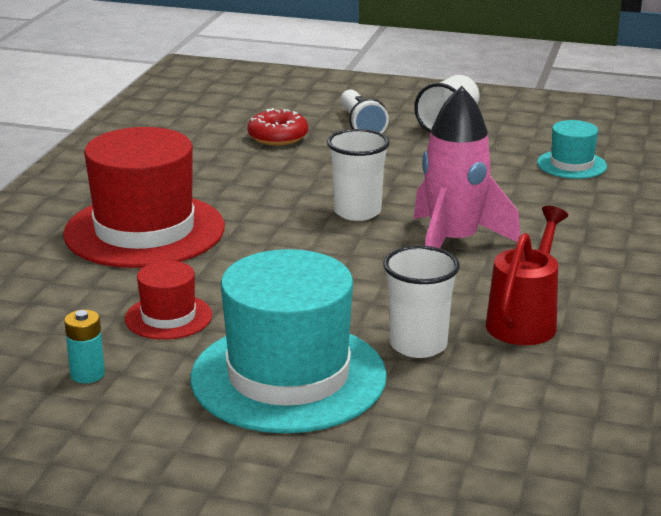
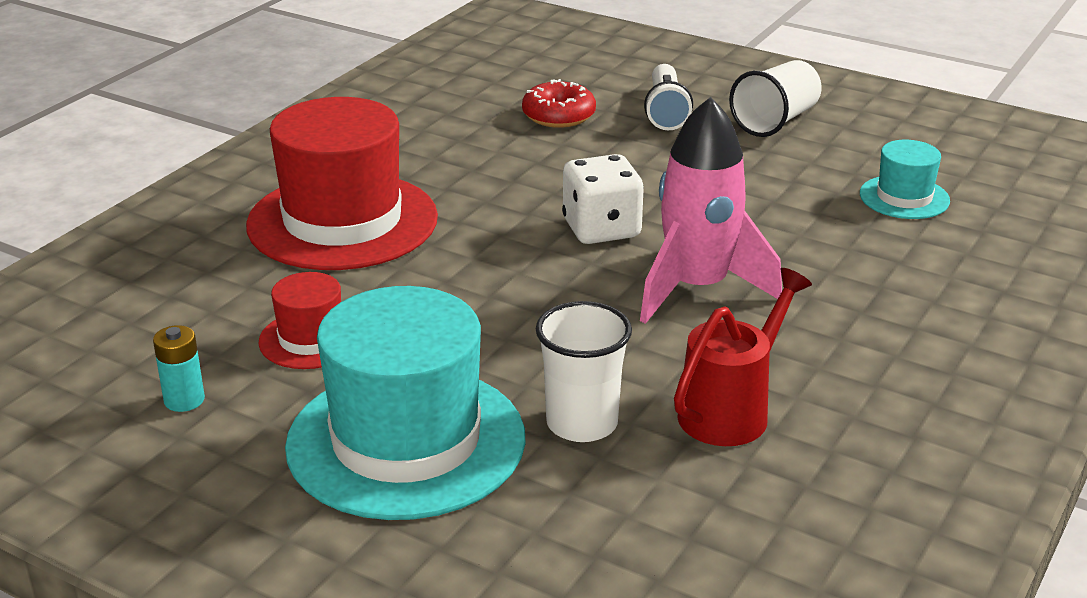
camera: 15 degrees right, 5 degrees up
white cup [327,129,390,221] -> white dice [562,154,644,244]

